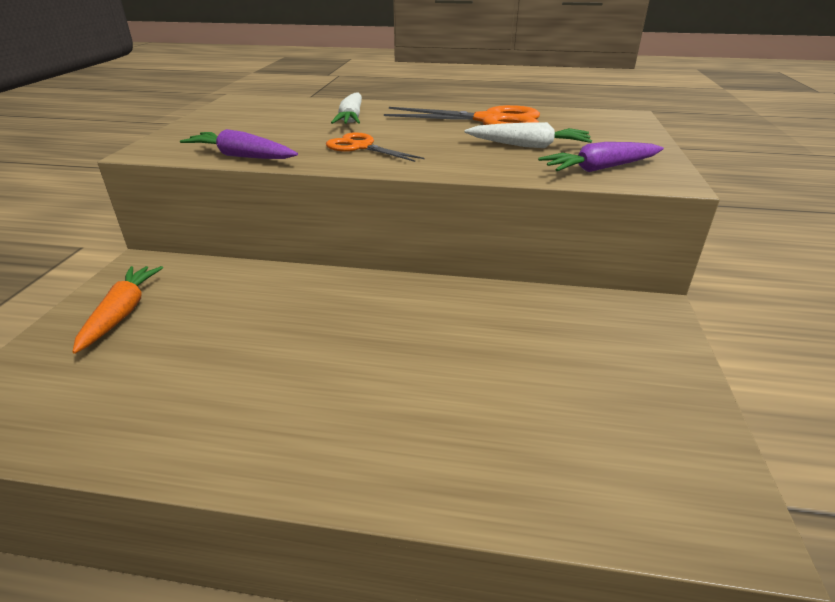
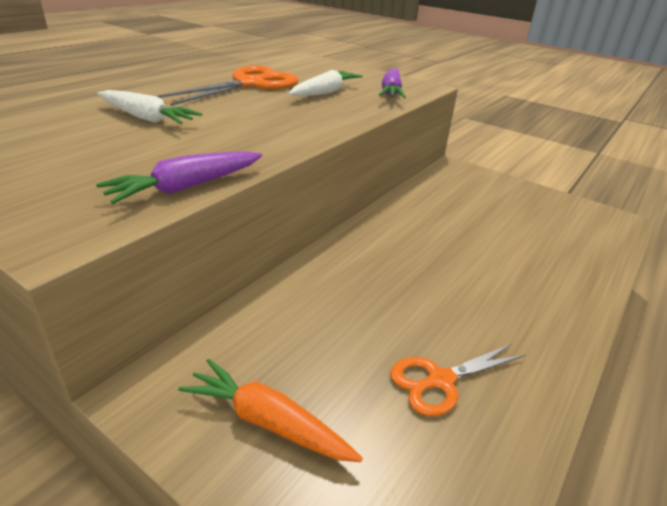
camera: 65 degrees left, 0 degrees up
orange scissors [326,132,424,162] -> orange scissors moved to [390,344,525,416]

